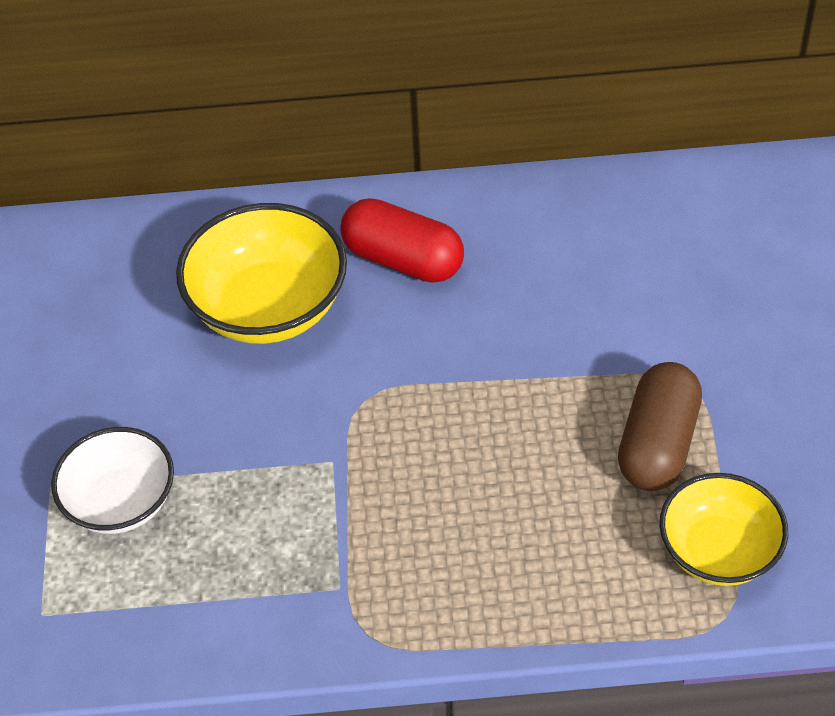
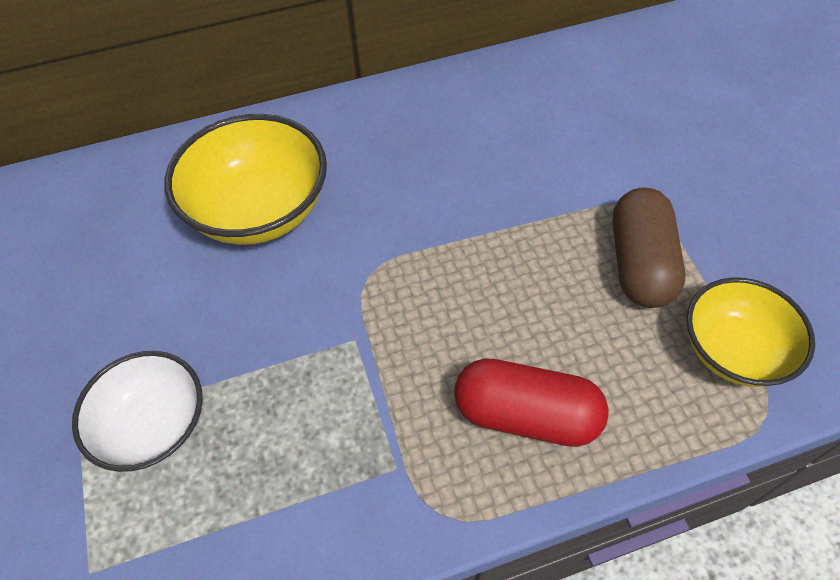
camera: 15 degrees left, 5 degrees up
red capsule [340,198,464,283] -> red capsule moved to [454,358,609,447]

